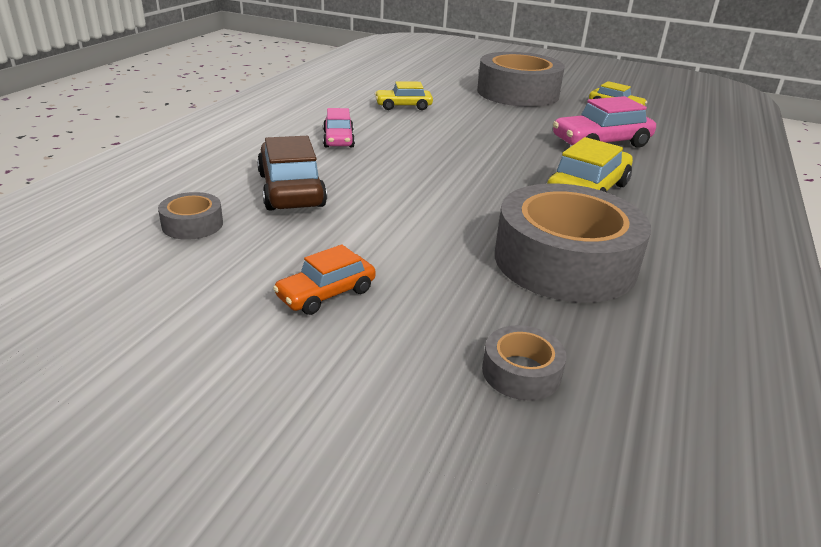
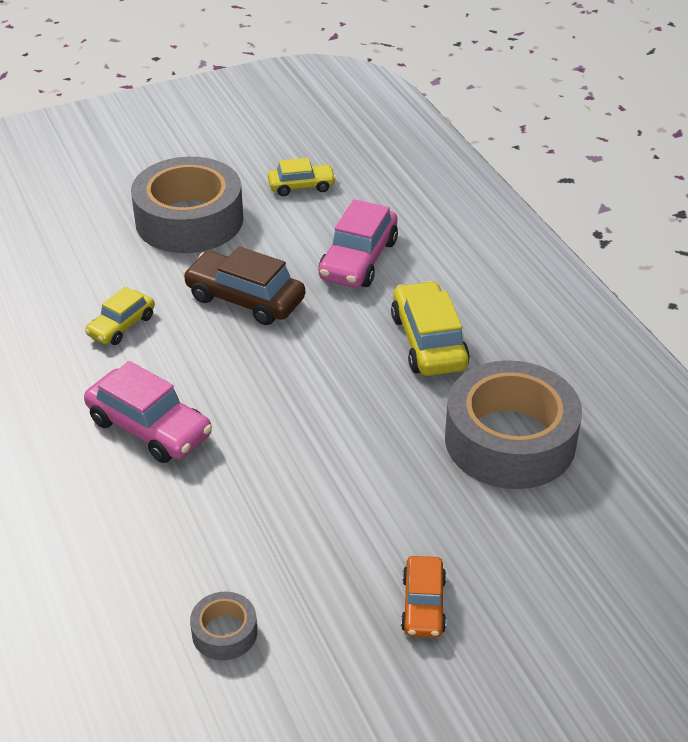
camera: 45 degrees left, 10 degrees up
brown car [257,136,327,211] -> brown car moved to [183,246,305,325]
pink car [323,108,355,148] -> pink car [84,361,212,463], size x1.63
grey tape [482,325,567,400] -> none

